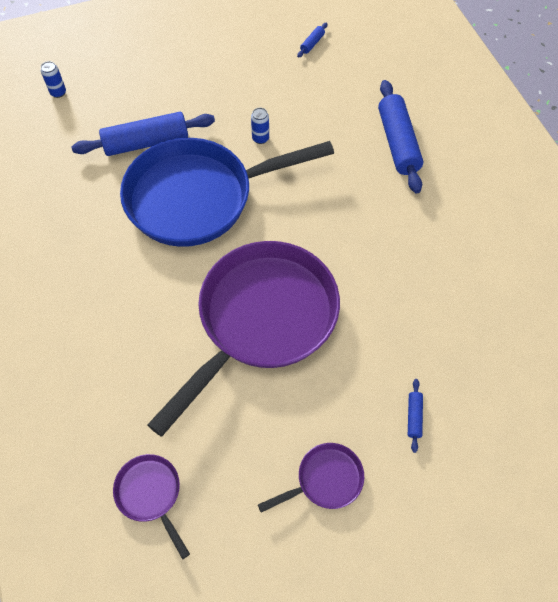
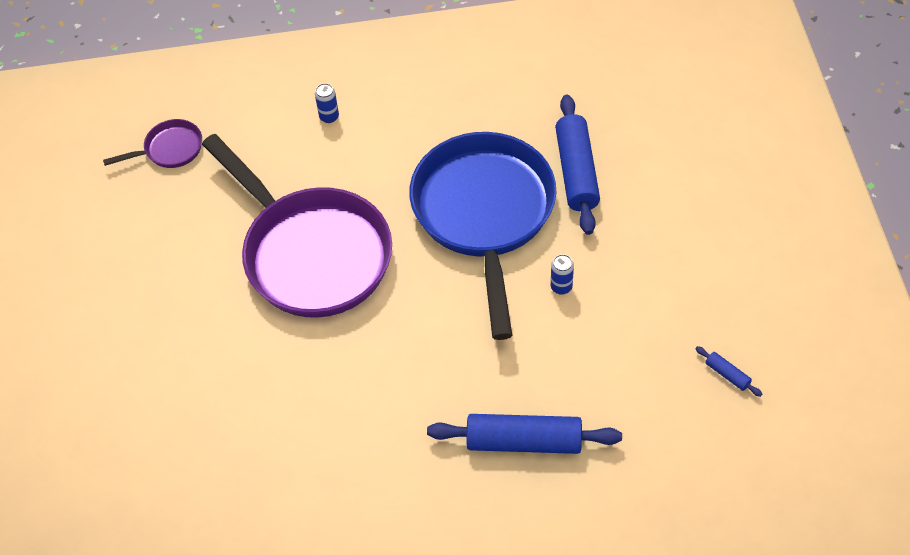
camera: 105 degrees right, 5 degrees down
blue can [41,61,66,98] -> blue can moved to [315,83,339,123]
purple pan [258,443,364,512] -> none
blue rolling pin [408,379,423,453] -> none

